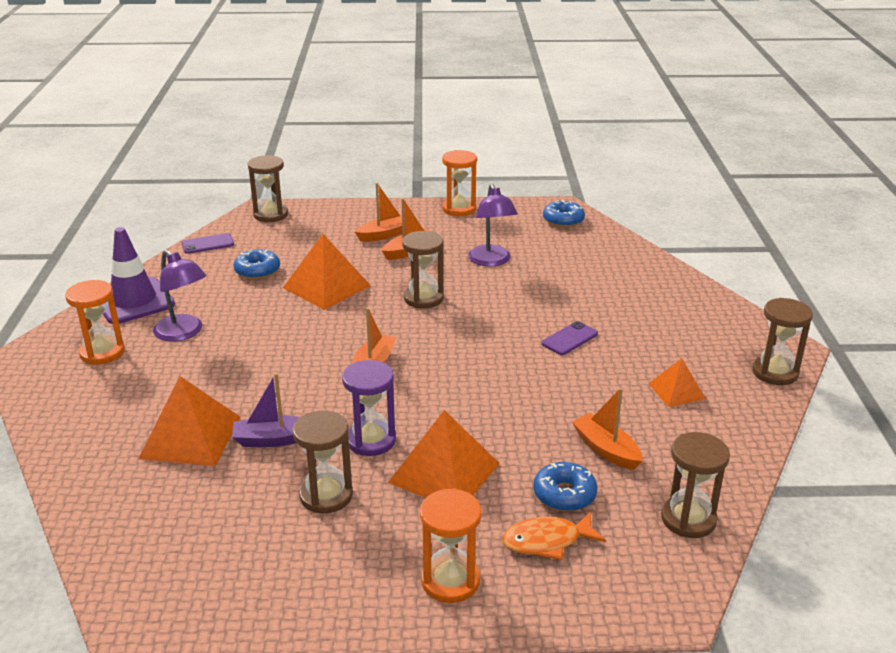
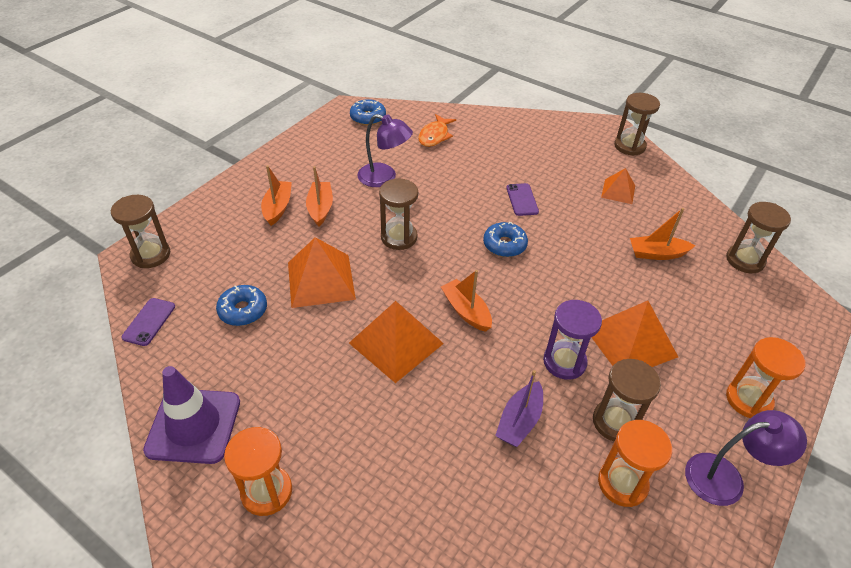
camera: 55 degrees left, 15 degrees up
orange pyramid [138,376,240,466] -> orange pyramid moved to [349,301,444,383]
purple lamp [153,250,207,342] -> purple lamp moved to [685,410,807,506]
orange hourglass [442,150,477,216] -> orange hourglass moved to [598,420,672,507]
orange fish [502,512,606,560] -> orange fish moved to [418,114,456,147]
blue donut [533,462,598,511] -> blue donut moved to [483,222,528,257]

